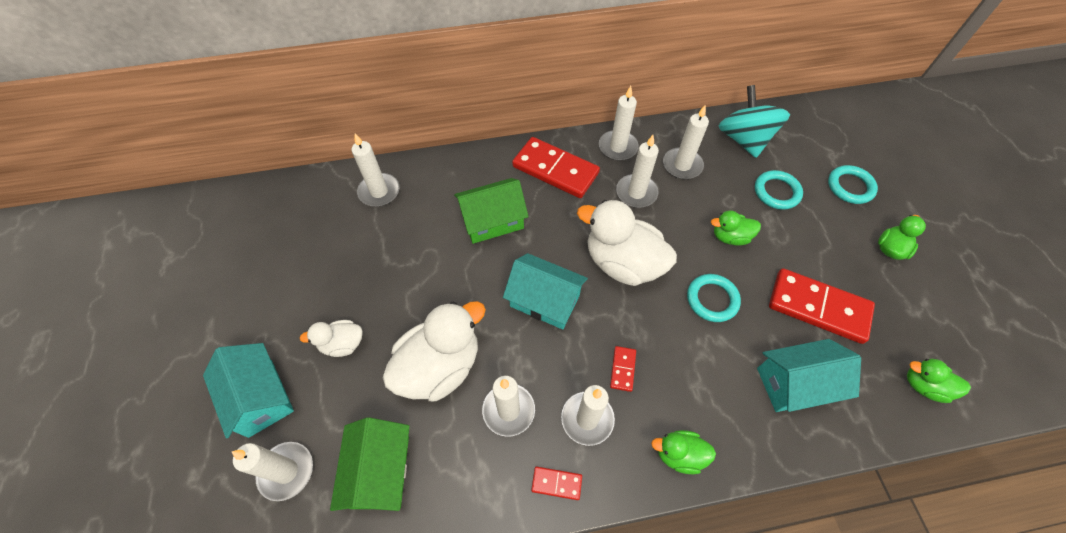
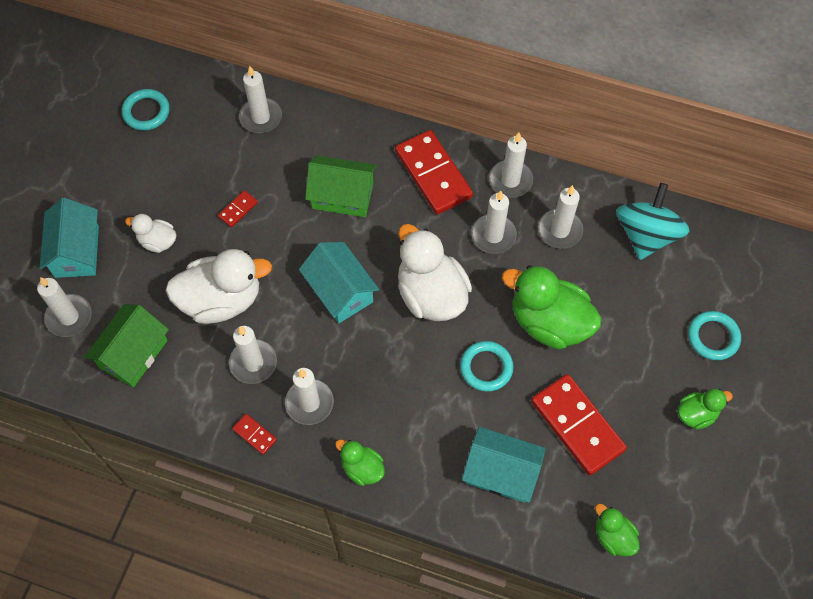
camera: 30 degrees right, 5 degrees up
red domino [610,346,636,392] -> red domino moved to [218,190,258,227]
green duck [711,210,761,246] -> green duck [502,265,602,350], size x1.95
turquoise ring [755,170,803,210] -> turquoise ring moved to [122,89,170,131]

